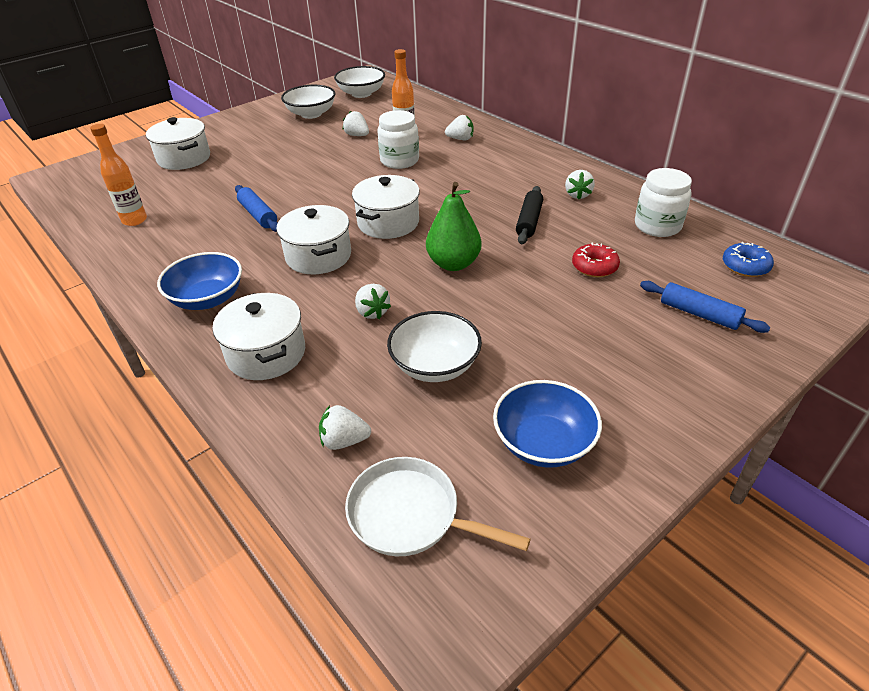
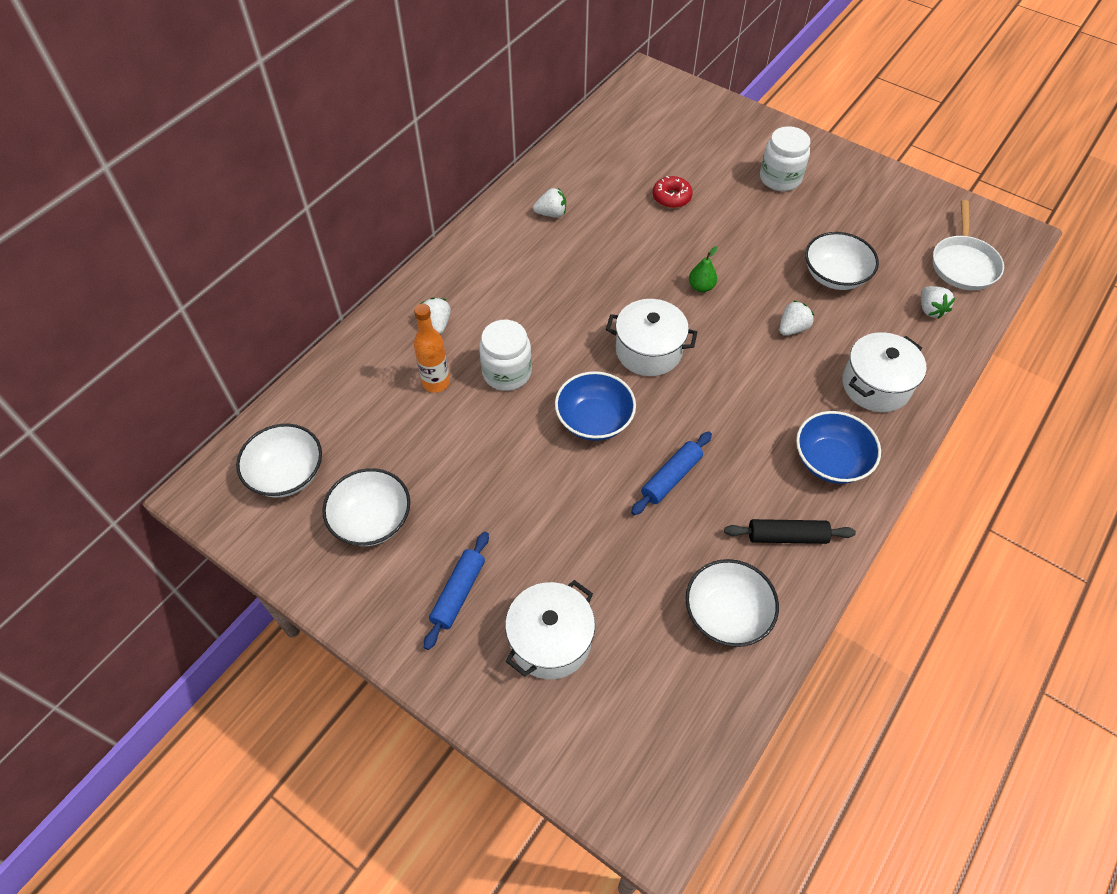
camera: 105 degrees left, 15 degrees up
orange bottle [90,124,147,226] -> white bowl [686,559,779,647]
white pot [276,205,351,274] -> none
white strawberry [343,111,369,136] -> none
green pear [426,182,482,271] -> green pear [689,246,718,292], size x0.55
blue bowl [493,380,602,468] -> blue bowl moved to [555,371,636,441]
black rolling pin [516,186,543,245] -> black rolling pin moved to [724,519,856,544]
white jar [635,168,692,237] -> white jar moved to [760,126,810,191]
blue rolling pin [640,281,770,333] -> blue rolling pin moved to [424,532,489,650]
blue donut [723,242,774,277] -> none

